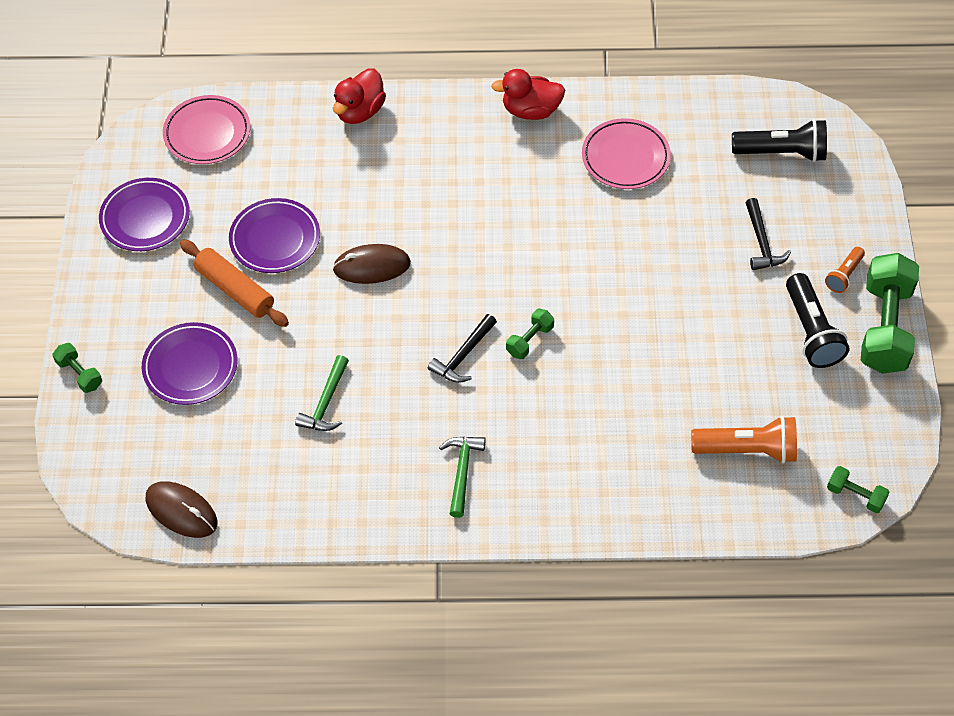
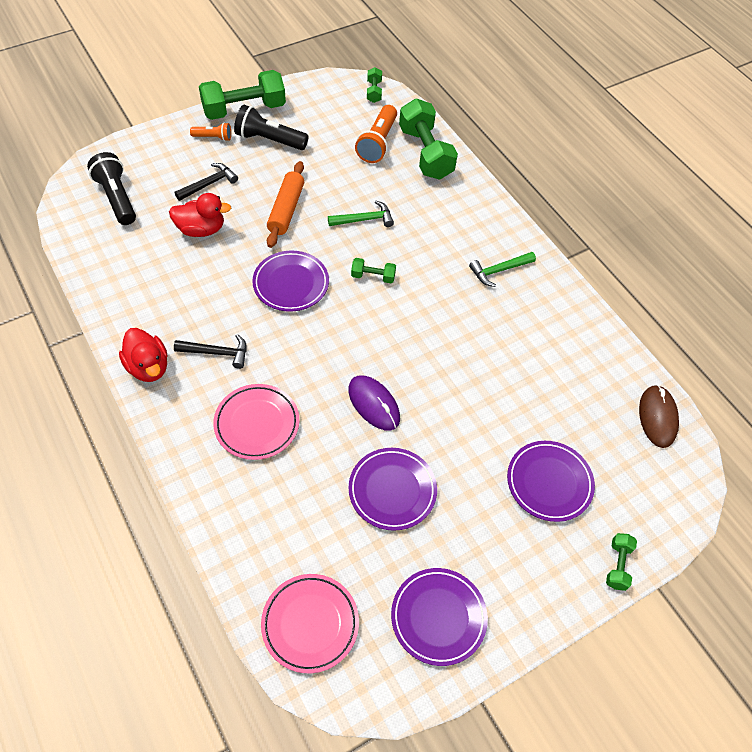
camera: 125 degrees left, 0 degrees up
orange rolling pin [180,239,289,327] -> orange rolling pin moved to [267,161,304,248]
green hammer [295,355,349,431] -> green hammer moved to [328,201,394,227]
red duck [333,68,386,124] -> red duck moved to [169,193,231,237]
brown mouse [333,244,411,284] -> purple mouse [348,376,400,431]
black hammer [428,314,497,383] -> black hammer moved to [174,334,247,369]
pink plate [582,118,671,189] -> pink plate moved to [213,384,299,460]
orange flashlight [691,416,797,464] -> orange flashlight turned 135 degrees counterclockwise [355,105,397,163]
black flashlight [786,273,849,368] -> black flashlight turned 120 degrees counterclockwise [234,105,309,150]
none -> purple plate [252,251,329,312]
none -> green dumbbell [399,98,458,180]

